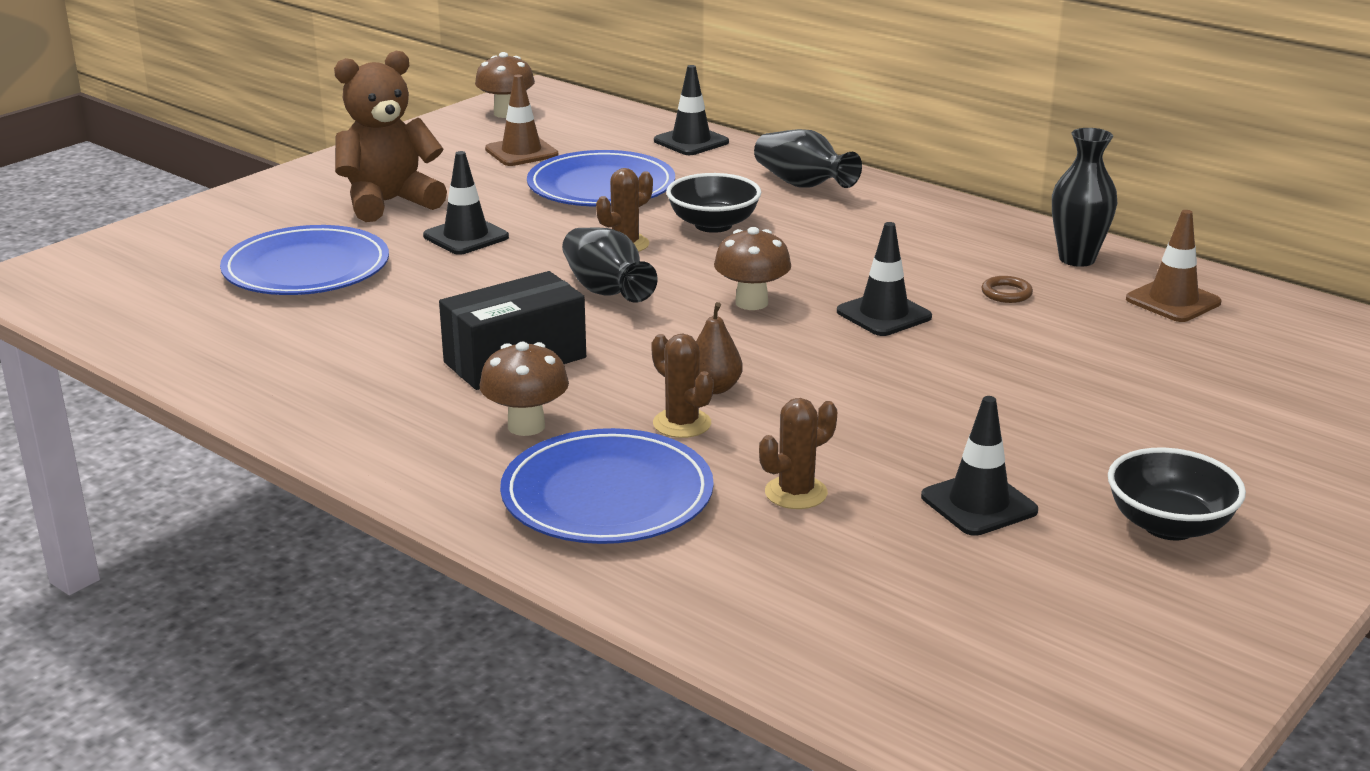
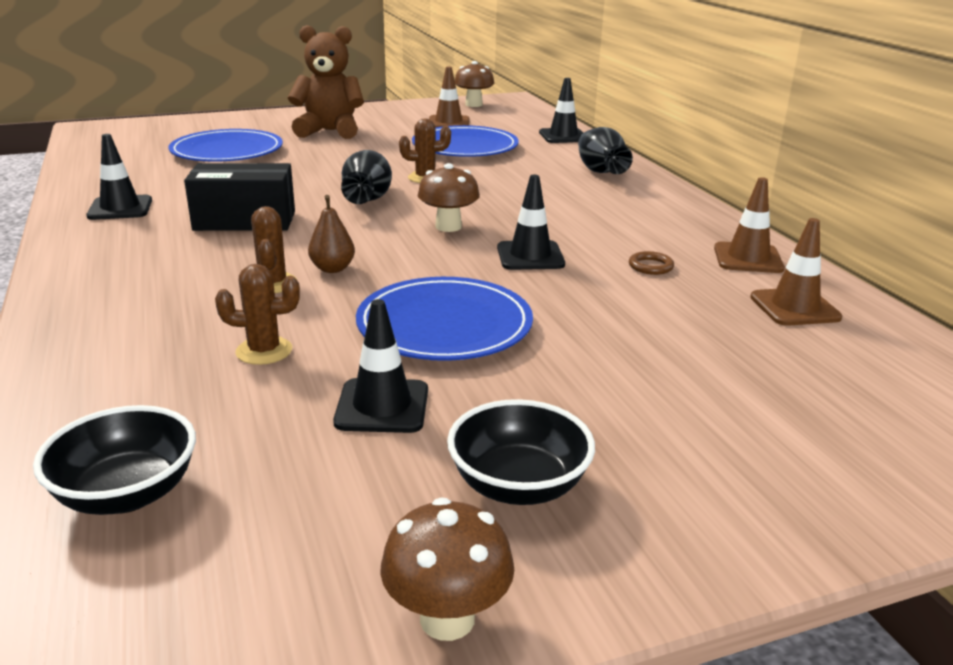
camera: 30 degrees right, 0 degrees up
black traffic cone [423,151,509,255] -> black traffic cone moved to [86,134,152,220]
brown mushroom [480,342,569,436] -> brown mushroom moved to [380,498,514,641]
blue plate [500,428,714,544] -> blue plate moved to [356,277,533,361]
black bowl [666,173,761,233] -> black bowl moved to [33,405,196,515]
black vase [1052,128,1117,267] -> brown traffic cone [714,177,785,273]

